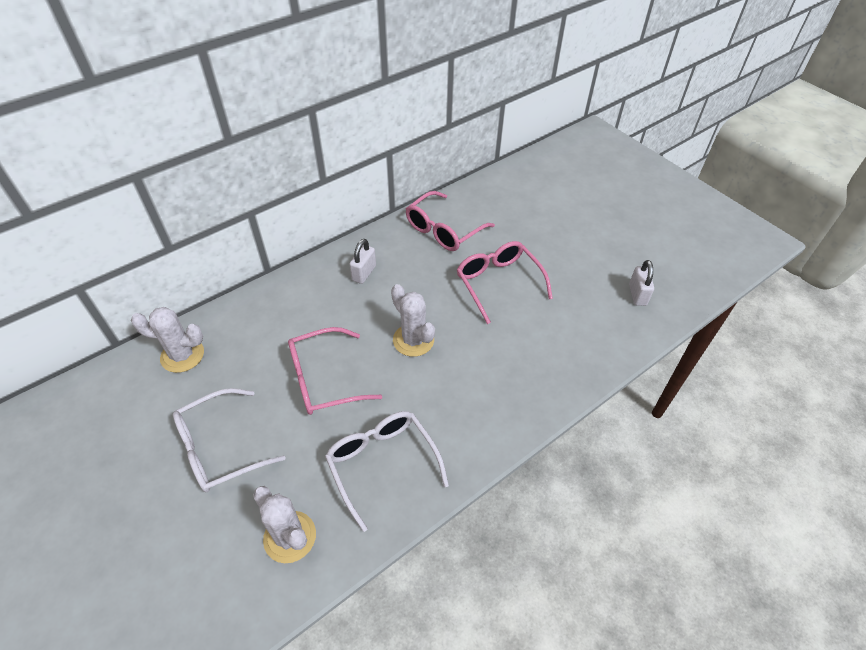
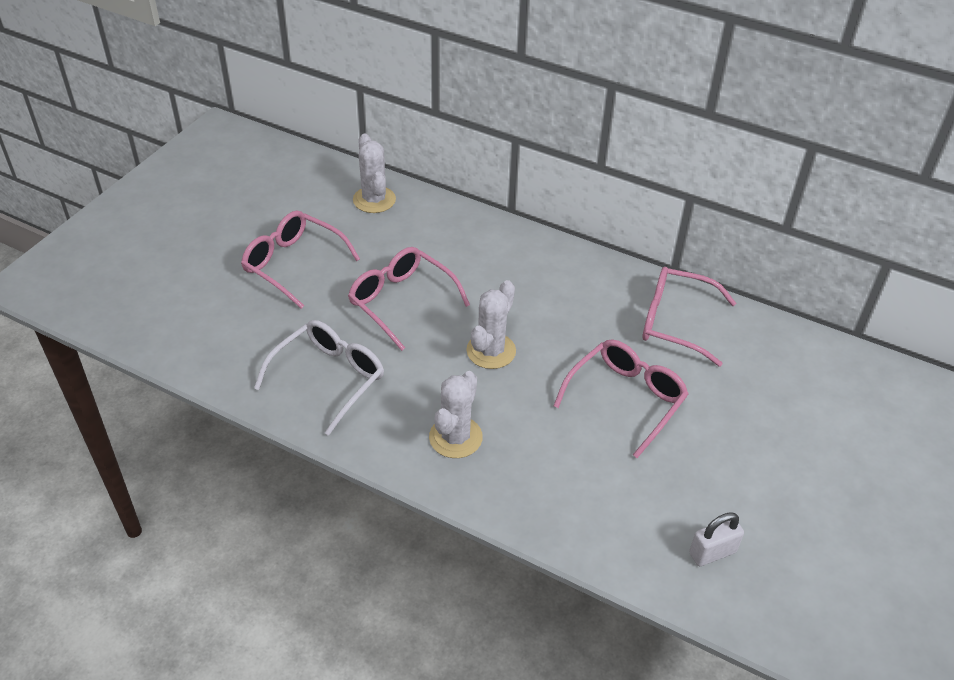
camera: 65 degrees right, 5 degrees down
white glasses [173,388,286,492] -> pink glasses [241,211,360,309]
white cactus [253,486,316,563] -> white cactus moved to [429,371,483,458]
white padlock [349,239,376,284] -> none

